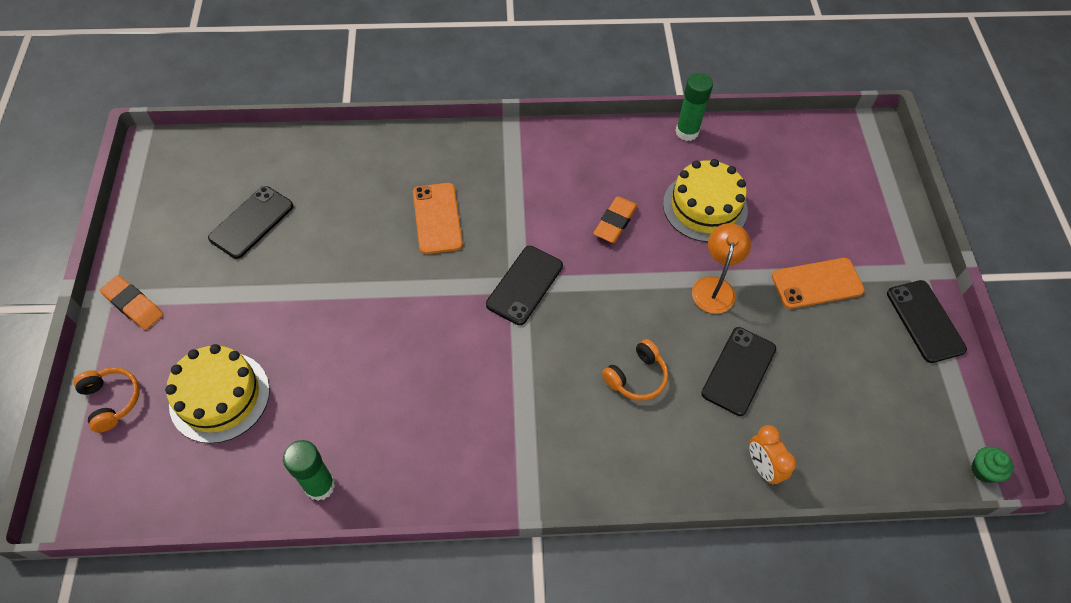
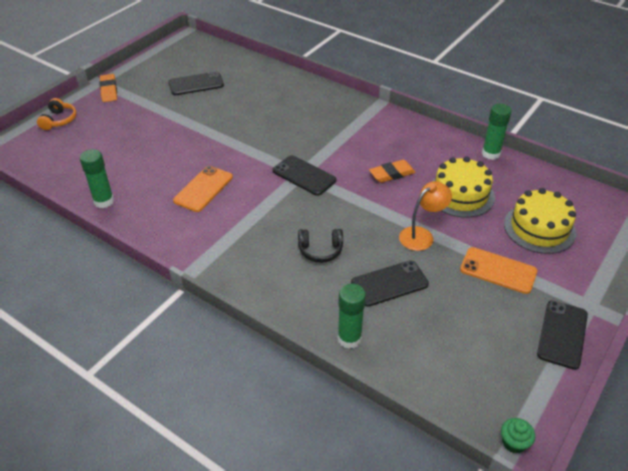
camera: 40 degrees right, 15 degrees down
yellow cake [165,344,270,443] -> yellow cake moved to [504,188,576,254]
orange phone [413,183,463,254] -> orange phone moved to [173,166,233,212]
black phone [486,246,563,325] -> black phone turned 60 degrees clockwise [273,155,336,196]
orange headphones [602,339,668,401] -> black headphones [298,229,343,263]
orange clock [749,425,796,485] -> green glue stick [337,284,366,349]

